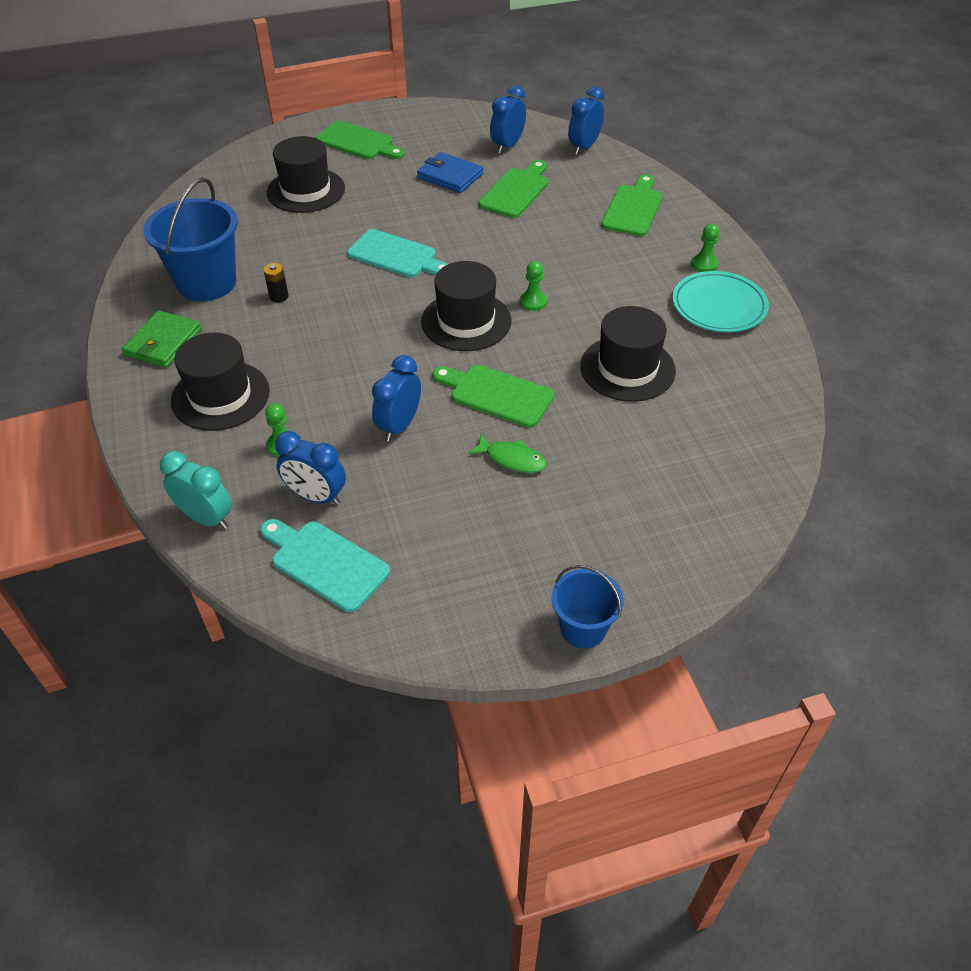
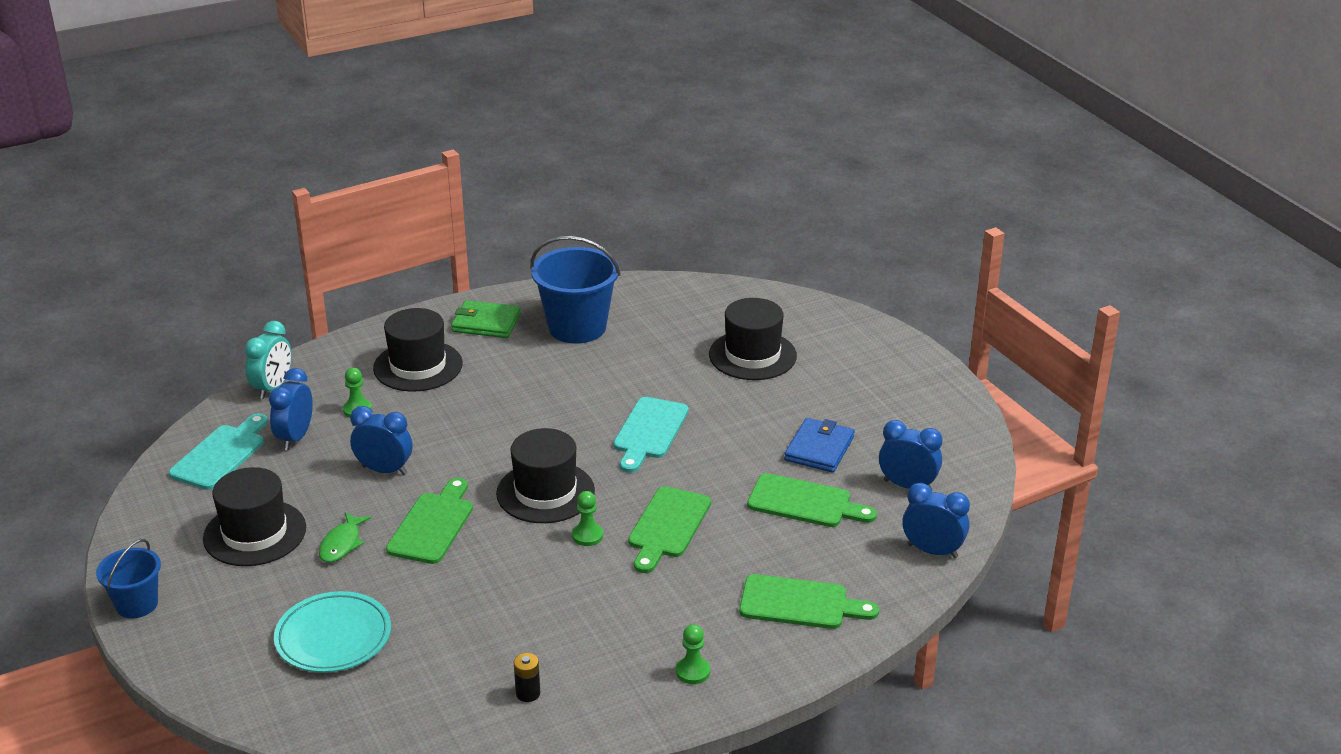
camera: 80 degrees right, 15 degrees down
black battery [263,263,289,303] -> black battery moved to [514,653,540,702]
green cutting board [315,121,405,159] -> green cutting board moved to [628,486,711,573]
black hat [580,306,676,402] -> black hat moved to [203,467,306,566]
turquoise plate [673,271,769,332] -> turquoise plate moved to [274,591,391,673]

